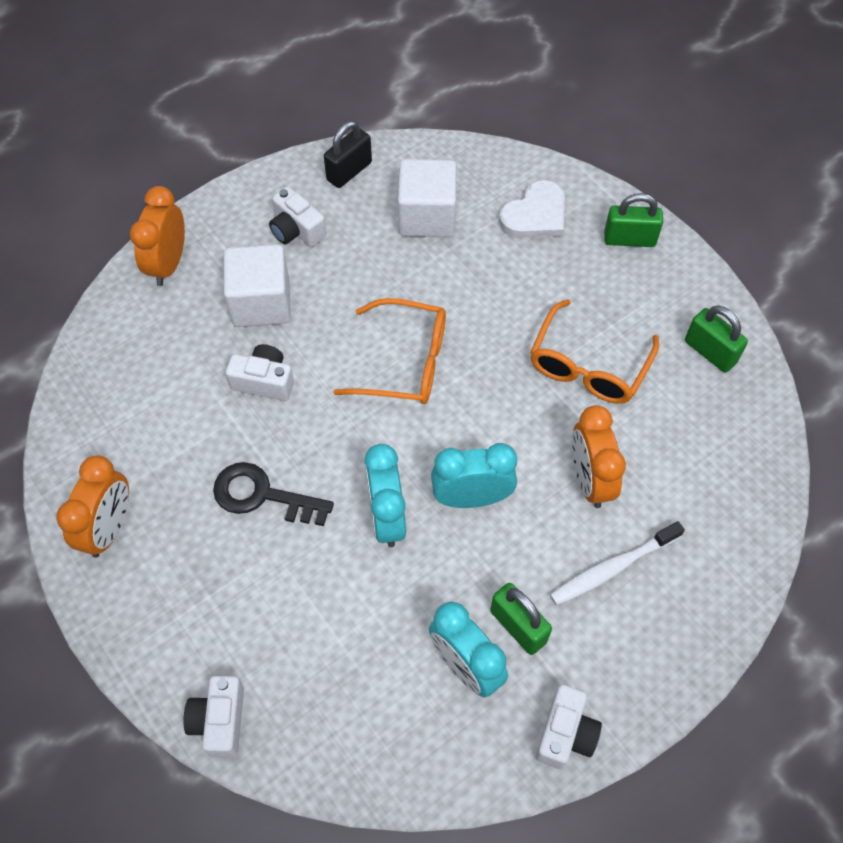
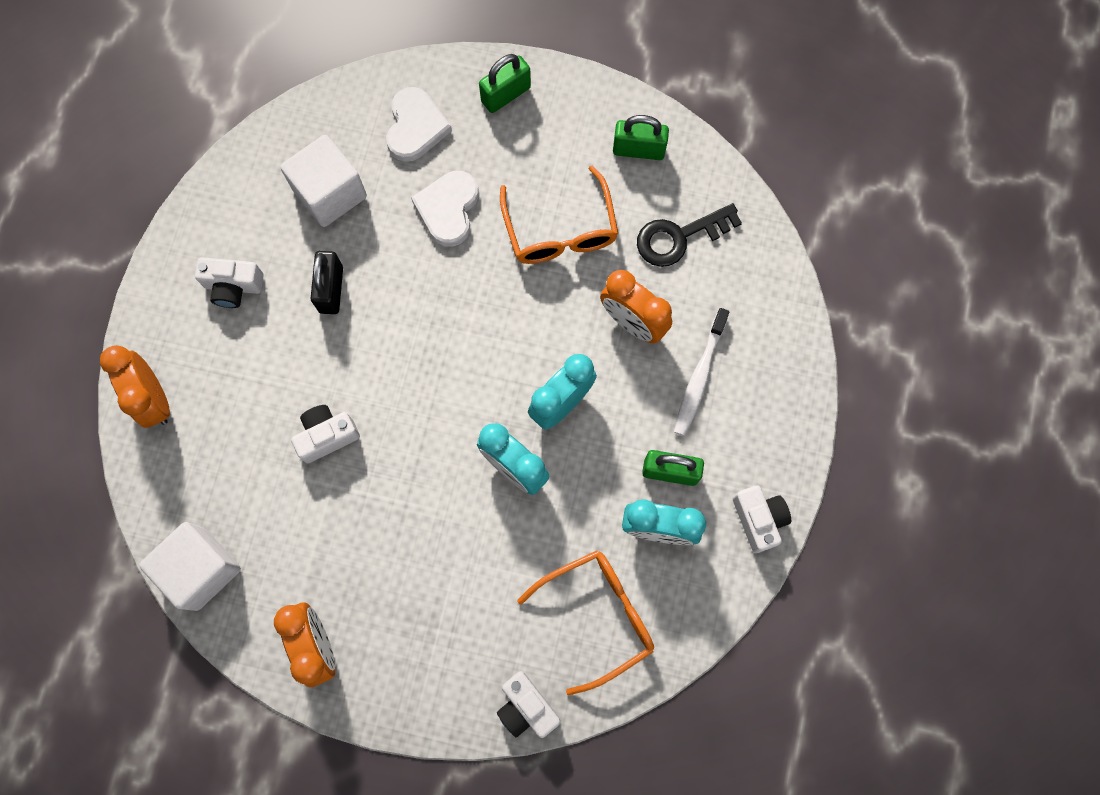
camera: 40 degrees left, 15 degrees up
black key [213,462,334,526] -> black key moved to [637,203,742,267]
white cube [224,244,291,327] -> white cube moved to [139,522,241,611]
black padlock [324,121,372,188] -> black padlock moved to [310,251,343,314]
orange glasses [333,298,446,404] -> orange glasses moved to [517,551,654,695]
none -> white heart [411,171,479,247]

